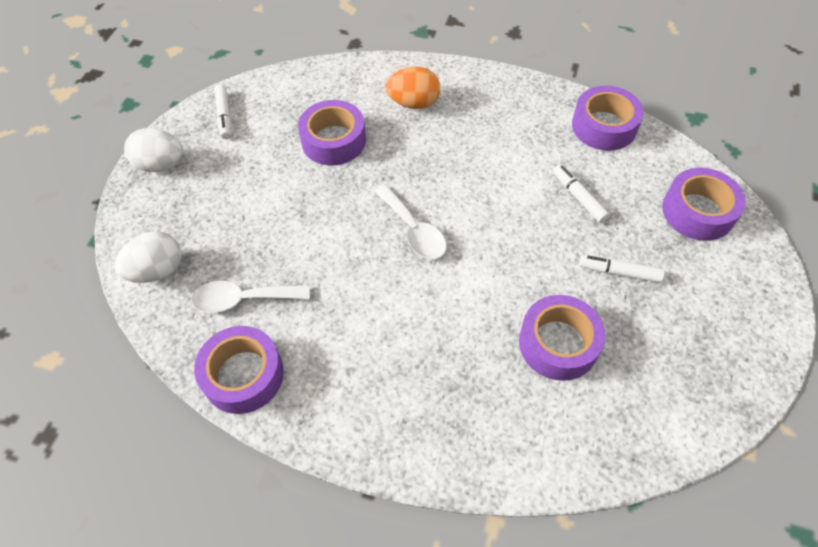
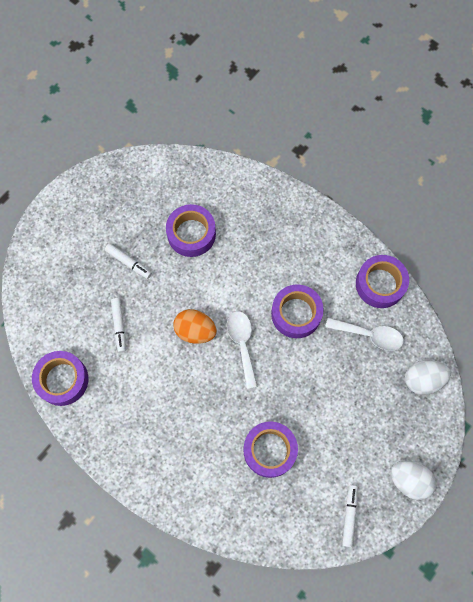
camera: 160 degrees left, 15 degrees up
orange egg [385,67,440,109] -> orange egg moved to [173,309,217,344]
purple tape [662,168,746,241] -> purple tape moved to [271,284,324,338]

